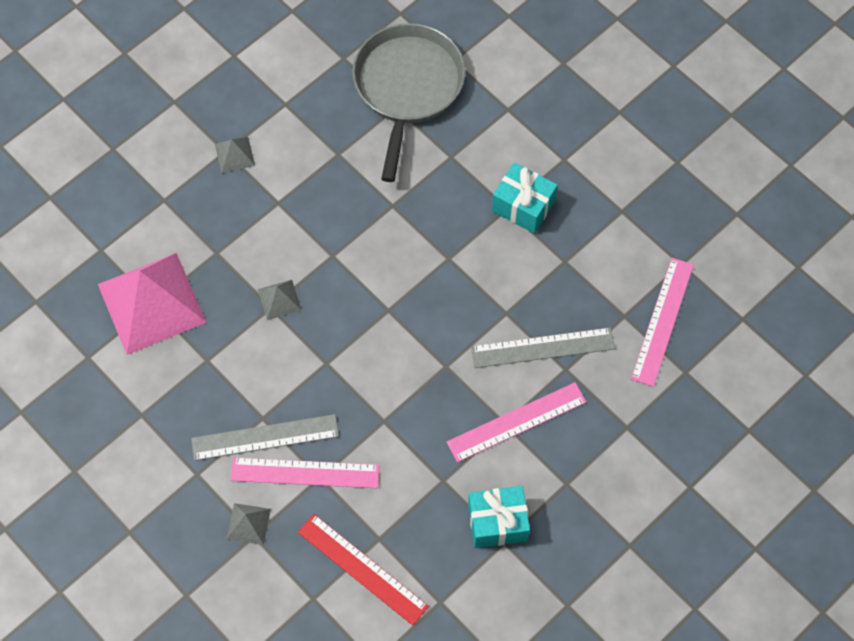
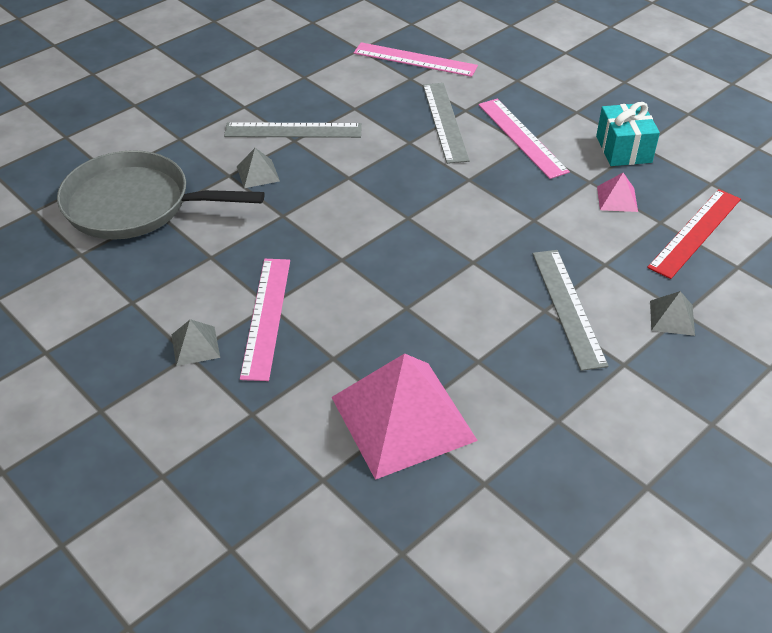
camera: 90 degrees left, 20 degrees down
pink ruler [231,457,379,488] -> pink ruler moved to [240,259,290,381]
grey pyramid [258,280,302,320] -> grey pyramid moved to [237,148,280,188]
turquoise gift [492,162,558,234] -> grey ruler [224,122,362,138]
none -> pink pyramid [597,173,638,212]

